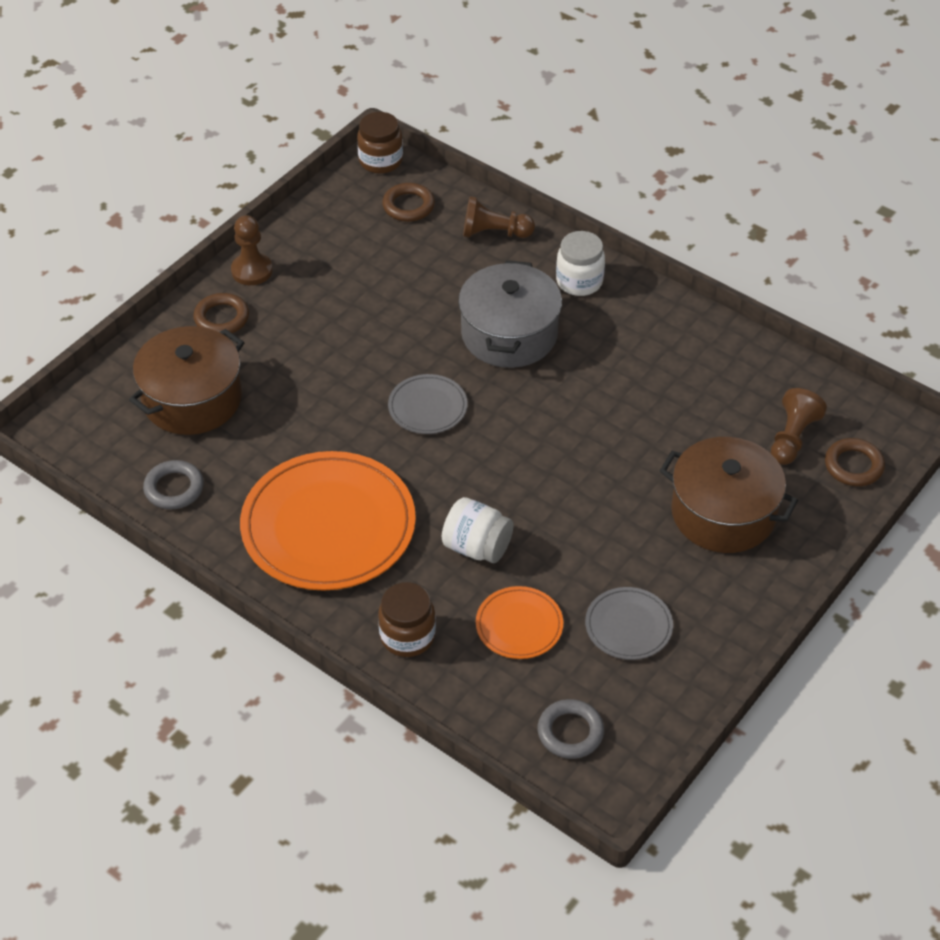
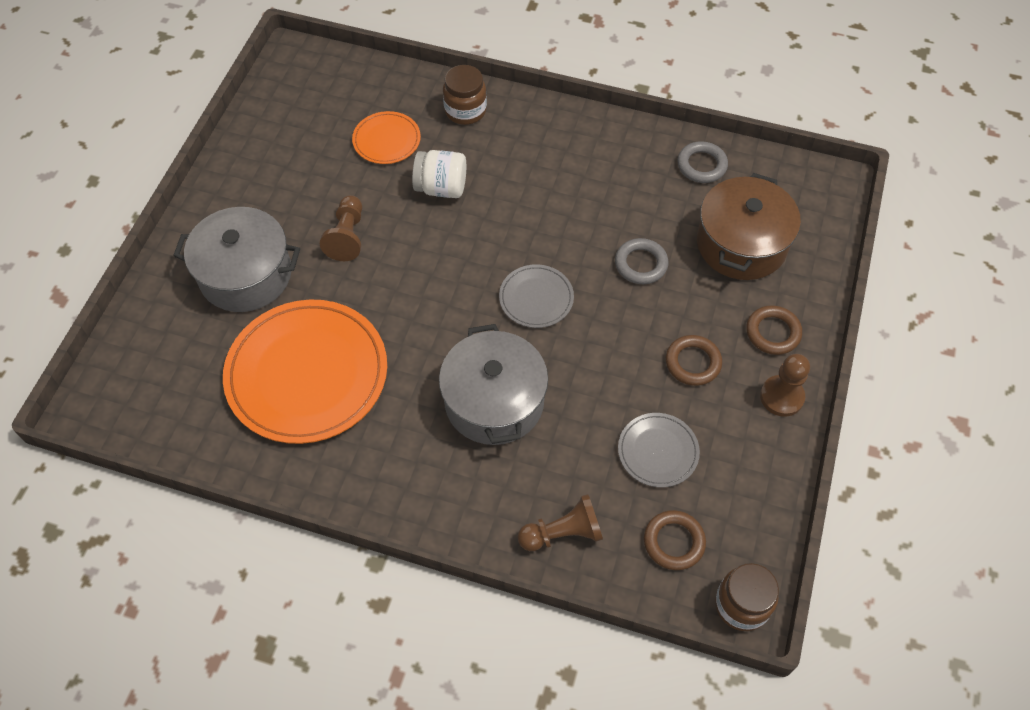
camera: 160 degrees right, 10 degrees up
orange plate [240,451,416,591] -> orange plate moved to [223,300,387,444]
grey ring [538,699,604,759] -> grey ring moved to [615,238,668,284]
white jar [556,231,605,296] -> none
grey plate [585,587,673,660] -> grey plate moved to [618,413,700,487]
brown pot [660,437,798,553] -> grey pot [173,207,300,312]
brown pawn [771,388,827,465] -> brown pawn moved to [320,195,362,261]
brown ring [825,438,885,486] -> brown ring moved to [666,335,722,386]

